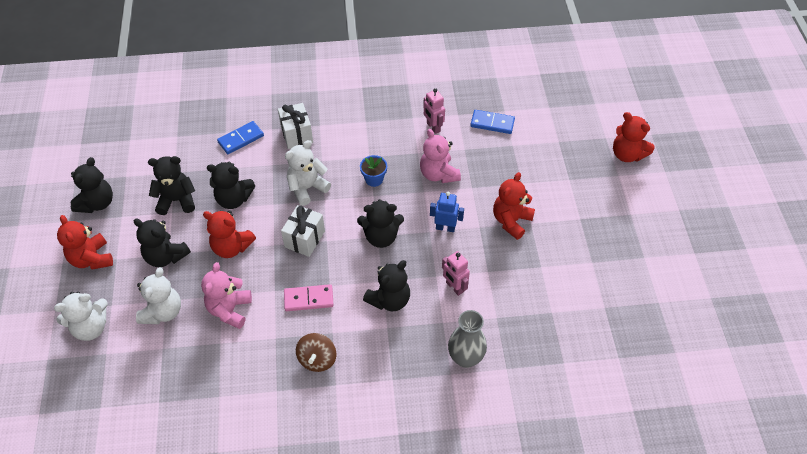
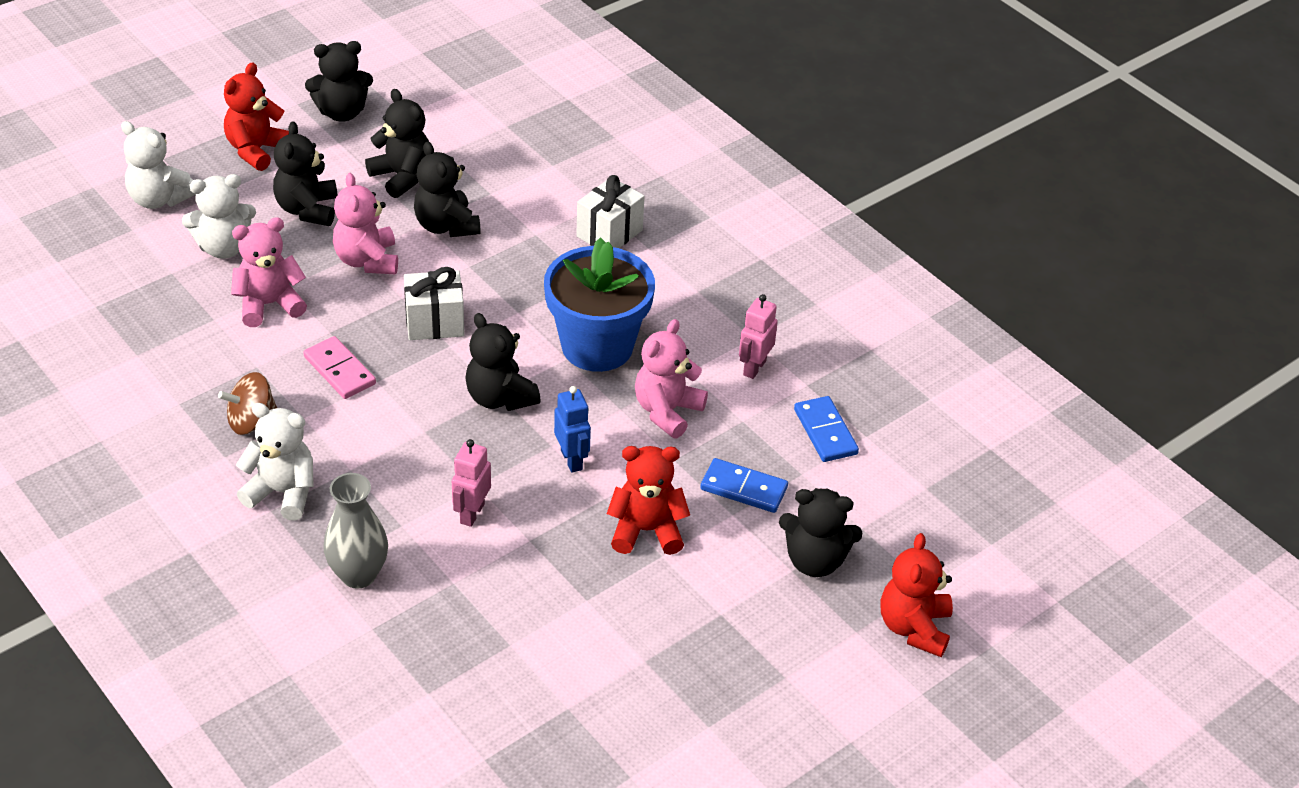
camera: 55 degrees right, 10 degrees down
red teddy bear [203,210,256,258] -> pink teddy bear [333,173,398,274]
blue domino [217,121,264,154] -> blue domino moved to [700,458,788,513]
white teddy bear [285,140,331,206] -> white teddy bear moved to [236,403,314,521]
blue flower pot [360,155,387,187] -> blue flower pot [544,237,655,372], size x2.32
black teddy bear [363,260,410,311] -> black teddy bear moved to [779,488,863,577]

